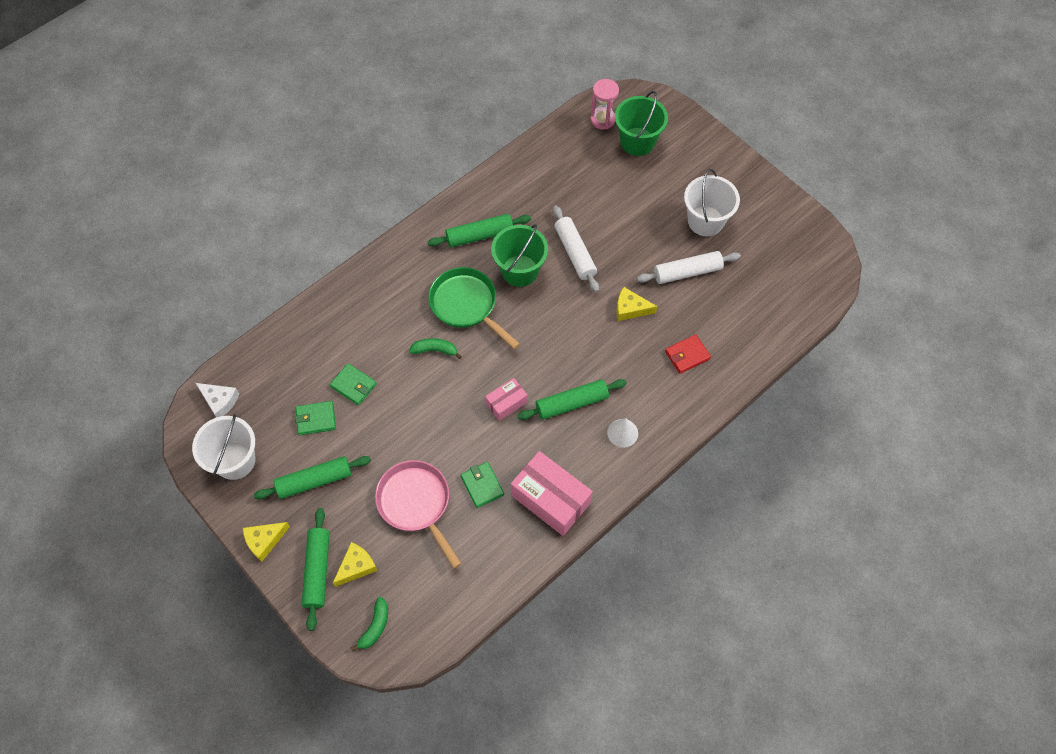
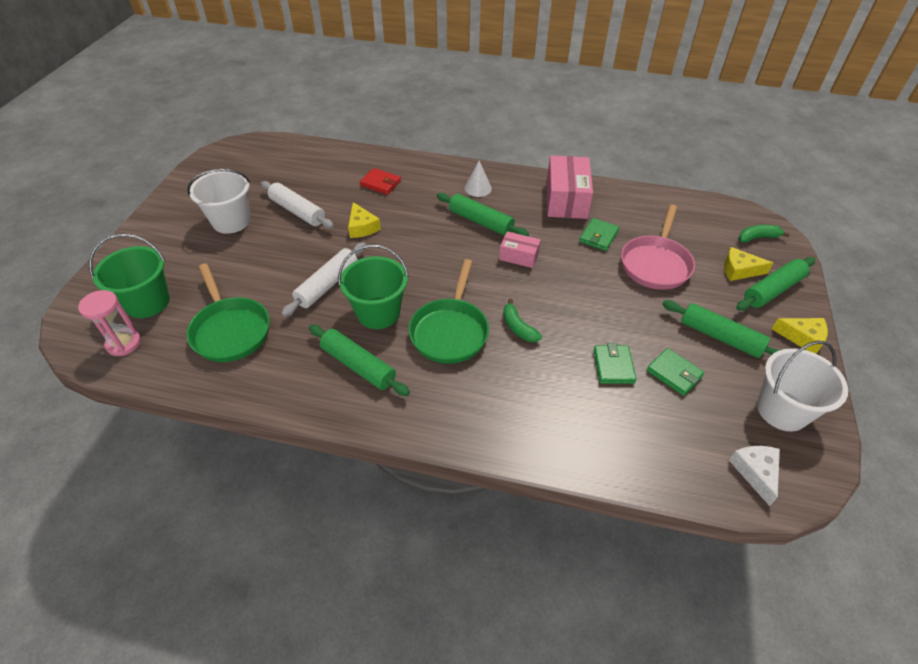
camera: 125 degrees left, 15 degrees down
none -> green pan [187,263,270,362]

